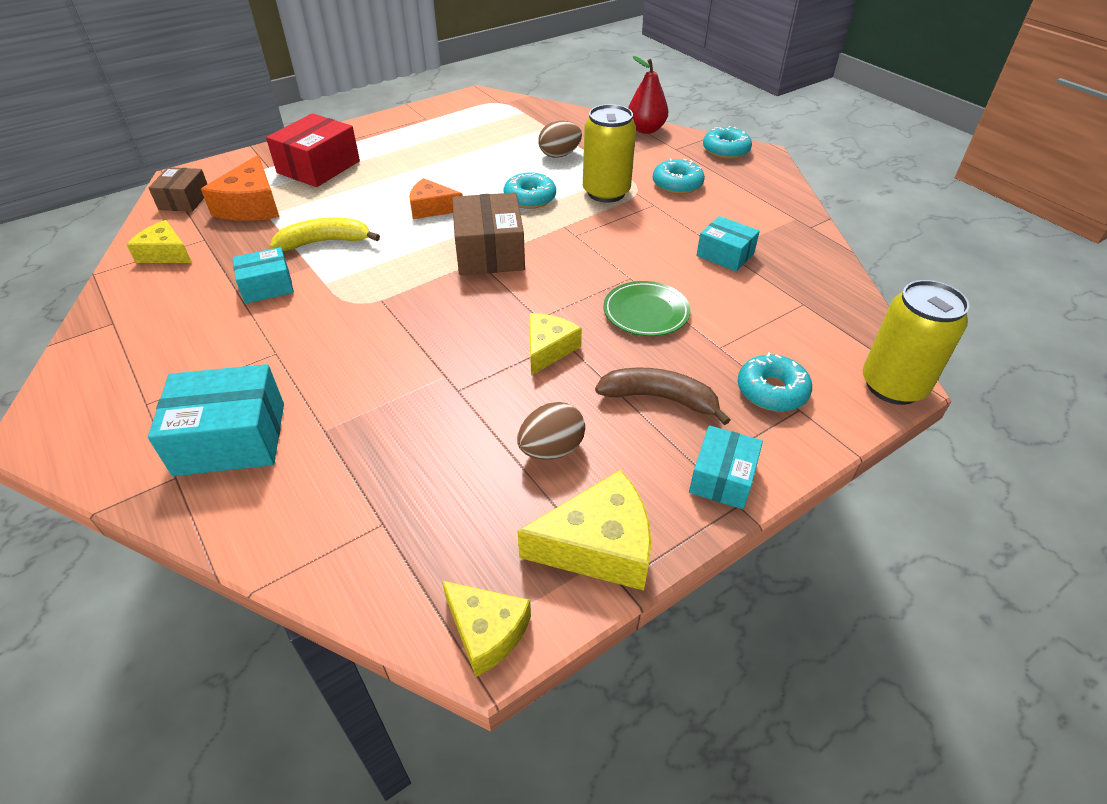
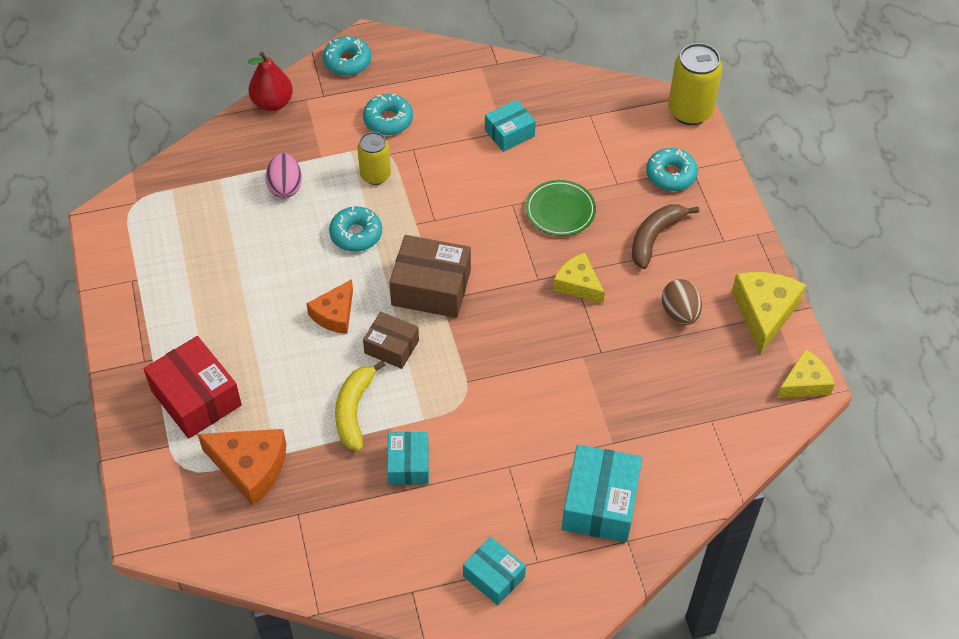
camera: 70 degrees left, 10 degrees up
yellow cheese [127,220,192,263] -> none
brown box [148,167,207,212] -> brown box moved to [363,312,419,369]
brown egg [538,121,582,158] -> pink egg [266,153,302,198]
yellow can [583,104,636,203] -> yellow can [357,132,391,185], size x0.65
turquoise box [689,425,763,509] -> turquoise box moved to [463,537,526,605]

